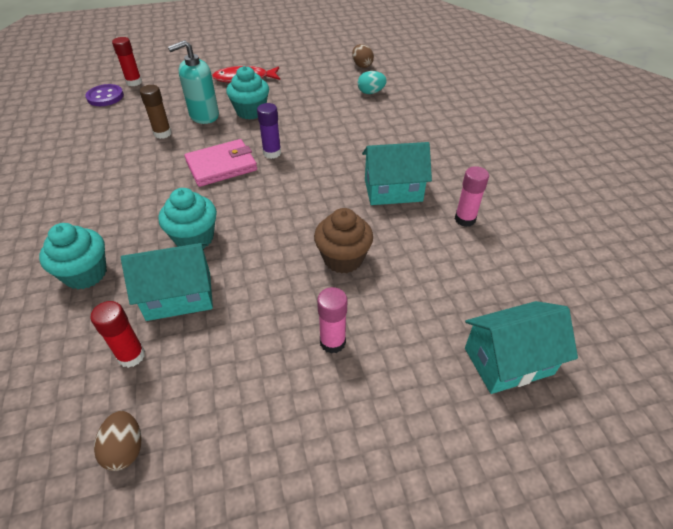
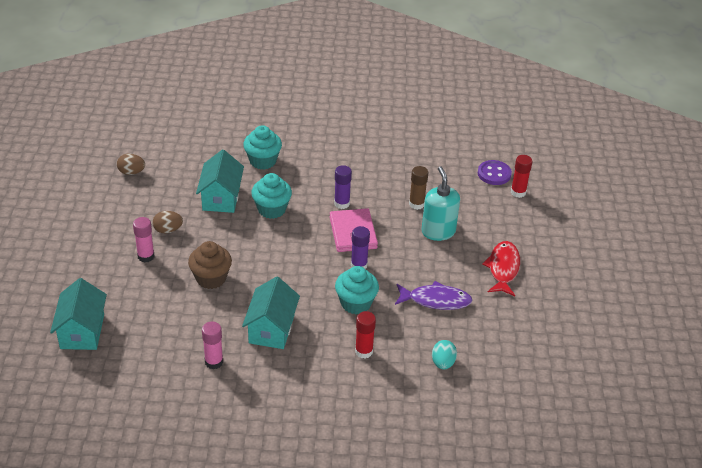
camera: 105 degrees right, 5 degrees down
red glue stick [90,301,145,368] -> red glue stick moved to [355,311,376,359]
turquoise cupcake [226,66,269,120] -> turquoise cupcake moved to [335,266,379,314]
brown egg [352,44,374,68] -> brown egg moved to [152,211,183,233]
none -> purple glue stick [334,165,352,209]
none -> purple fish [395,281,472,310]

